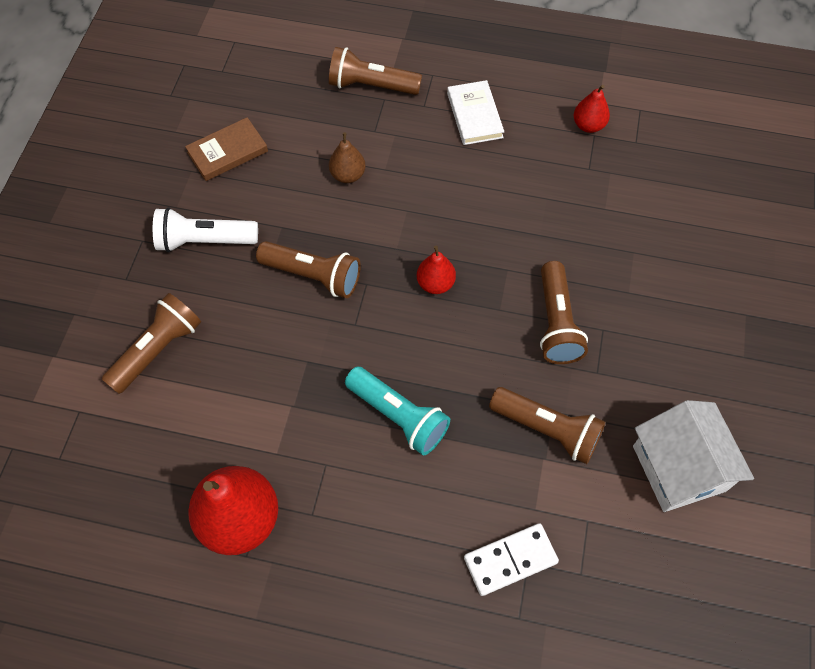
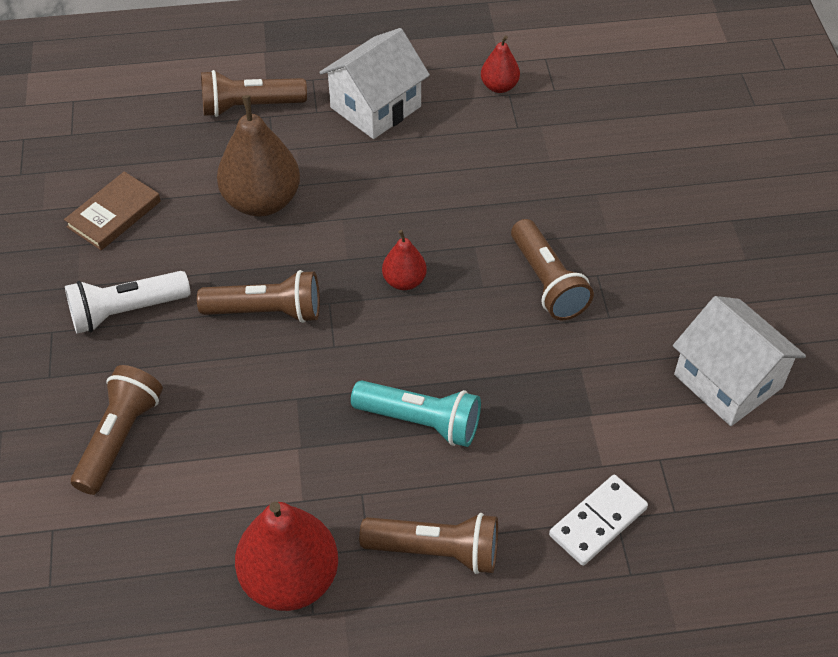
camera: 20 degrees left, 10 degrees down
brown pear [329,132,366,183] -> brown pear [217,95,300,217], size x1.92
white book [447,80,504,145] -> white house [319,28,430,139]
brown flashlight [489,387,606,464] -> brown flashlight moved to [359,513,498,574]

